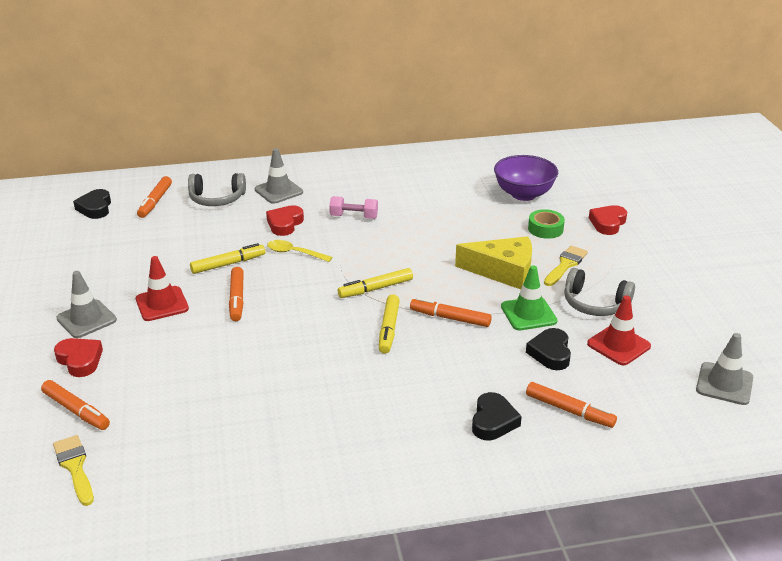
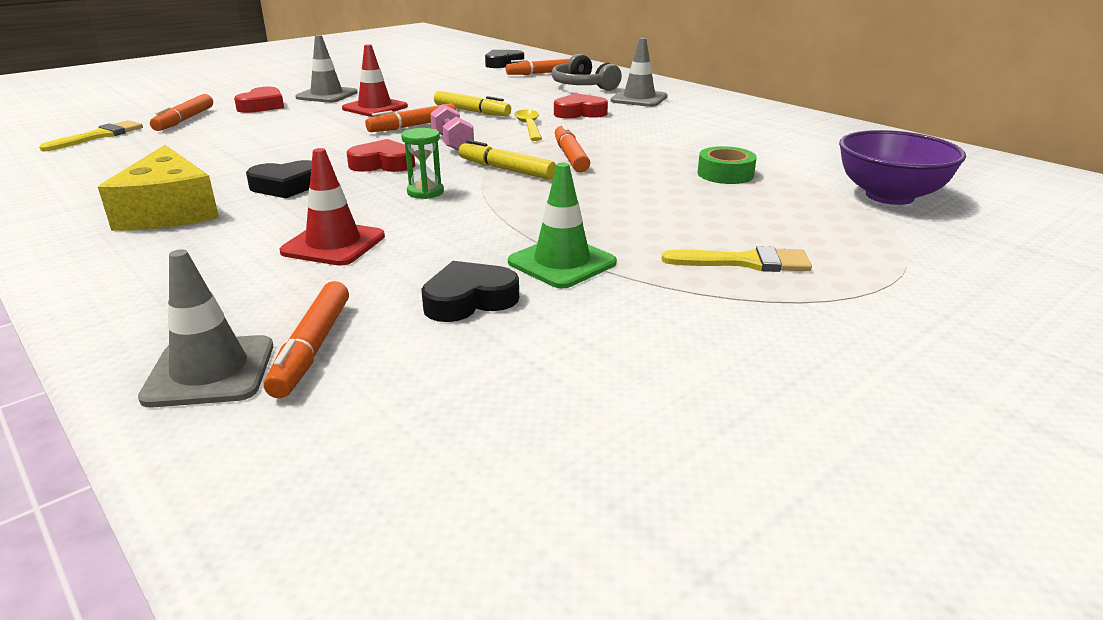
camera: 60 degrees right, 5 degrees down
pink dumbbell [329,196,378,219] -> pink dumbbell moved to [430,104,474,151]
yellow marker [379,294,400,354] -> green hourglass [401,128,444,199]
orange marker [410,297,492,327] -> orange marker moved to [555,123,590,172]
yellow cheese [455,236,532,289] -> yellow cheese moved to [98,145,219,231]
black heart [472,392,522,440] -> black heart moved to [246,160,312,198]
green tape [528,209,565,239] -> green tape moved to [698,146,757,184]
grey headphones [564,268,635,316] -> none
red traffic cone [587,295,651,365] -> red traffic cone moved to [280,148,385,266]
red heart [589,205,627,235] -> red heart moved to [347,139,415,172]
grey traffic cone [696,333,753,405] -> grey traffic cone moved to [138,249,273,408]

